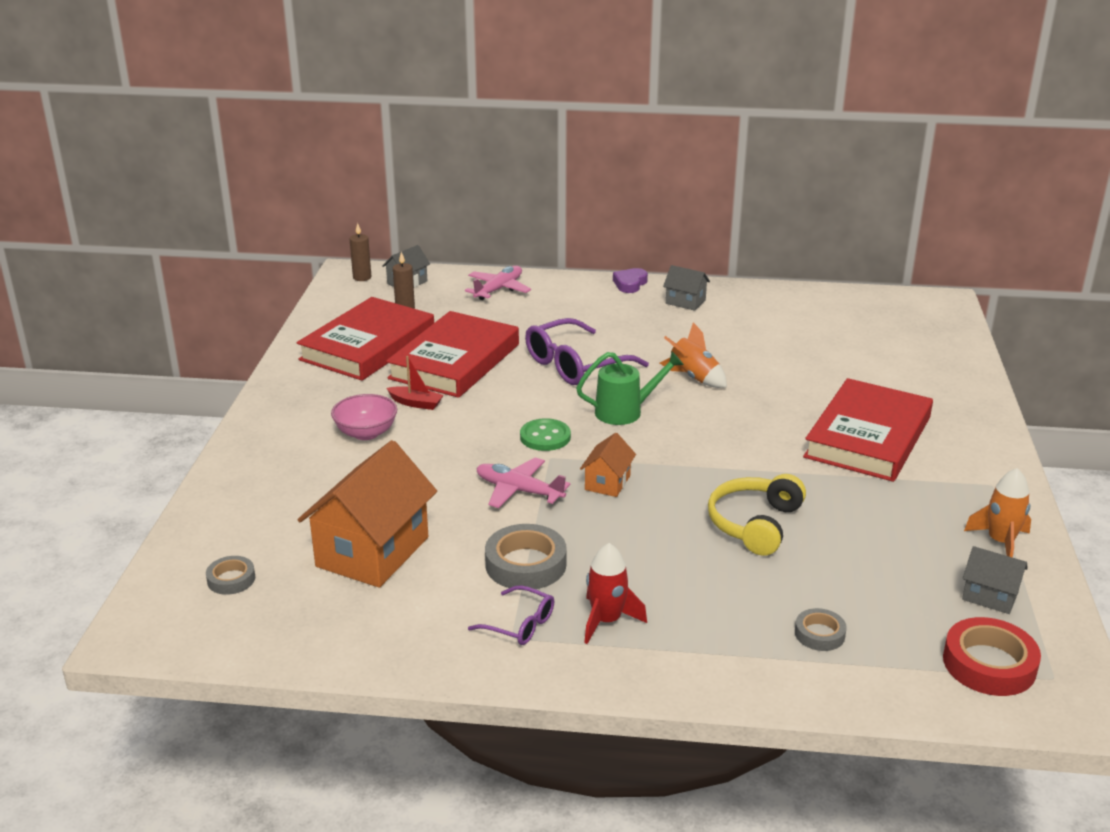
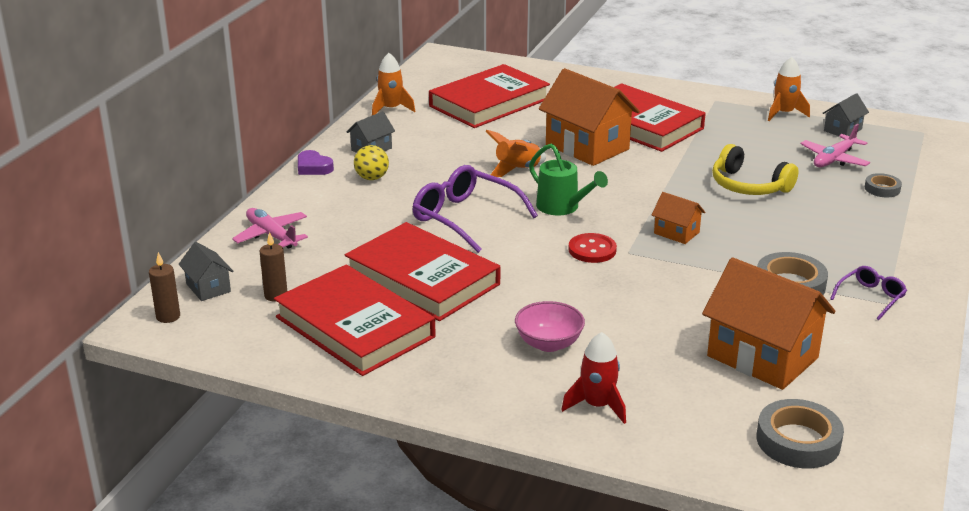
camera: 75 degrees left, 0 degrees up
grey tape [206,556,255,595] -> grey tape [757,399,844,468], size x1.75
red boat [387,356,444,410] -> none
pink plane [476,457,570,508] -> pink plane moved to [800,124,870,167]
green button [520,418,571,451] -> red button [568,233,617,263]
purple glasses [525,318,649,385] -> purple glasses turned 150 degrees clockwise [412,165,538,253]
green watering can [576,351,684,425] -> green watering can turned 135 degrees clockwise [529,143,608,215]
red rocket [584,543,647,644] -> red rocket moved to [561,332,626,424]
red tape [943,617,1041,696] -> none
none -> yellow ball [354,145,389,180]
none -> orange rocket [372,53,416,115]
none -> red book [429,64,550,128]
none -> orange house [539,68,640,166]

